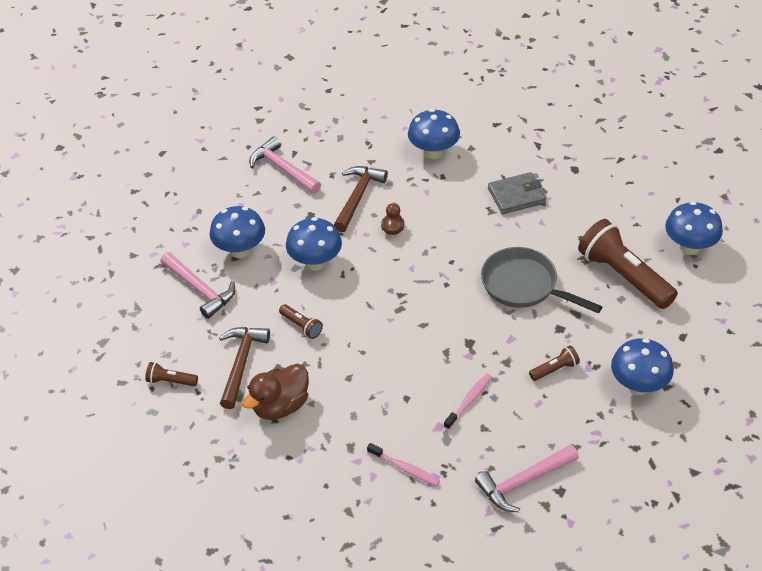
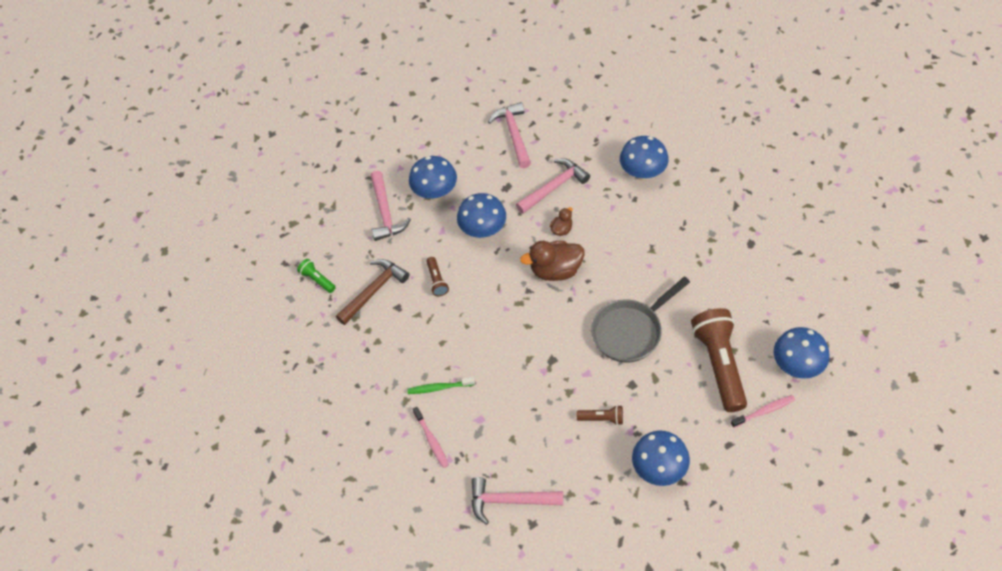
camera: 35 degrees right, 10 degrees up
brown flashlight [145,362,198,386] -> green flashlight [297,259,336,293]
brown duck [242,364,309,420] -> brown duck moved to [520,241,584,281]
brown hammer [334,166,388,232] -> pink hammer [516,158,590,214]
pink toothbrush [444,374,492,430] -> pink toothbrush moved to [731,395,795,428]
grey pan [481,247,603,313] -> grey pan turned 105 degrees counterclockwise [591,277,690,363]
grey wallet [488,172,546,214] -> none
none -> green toothbrush [407,377,475,394]

